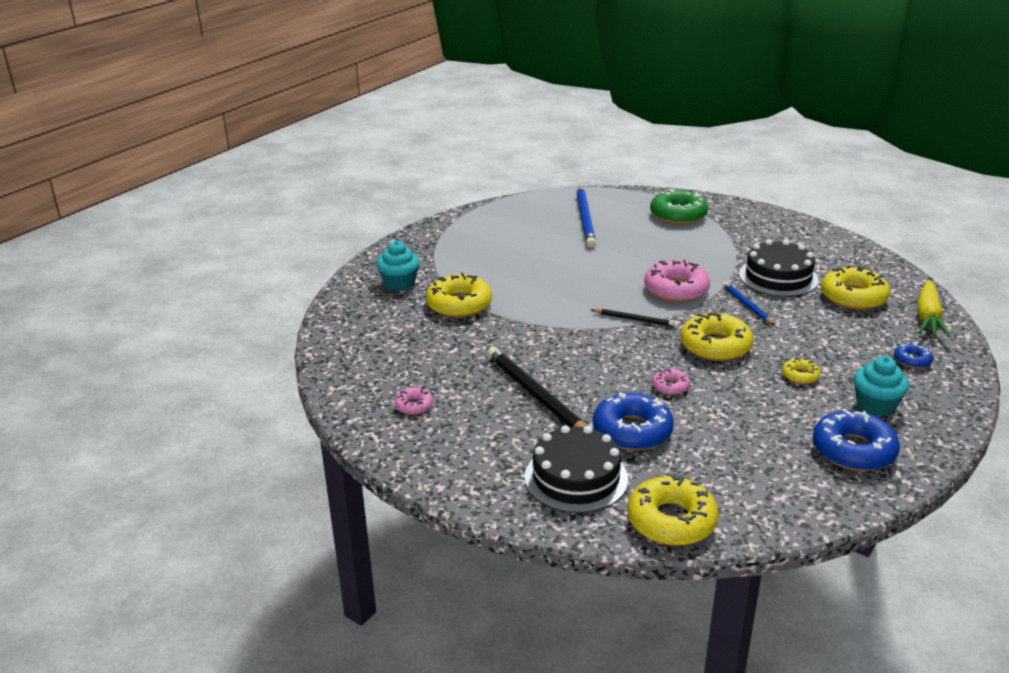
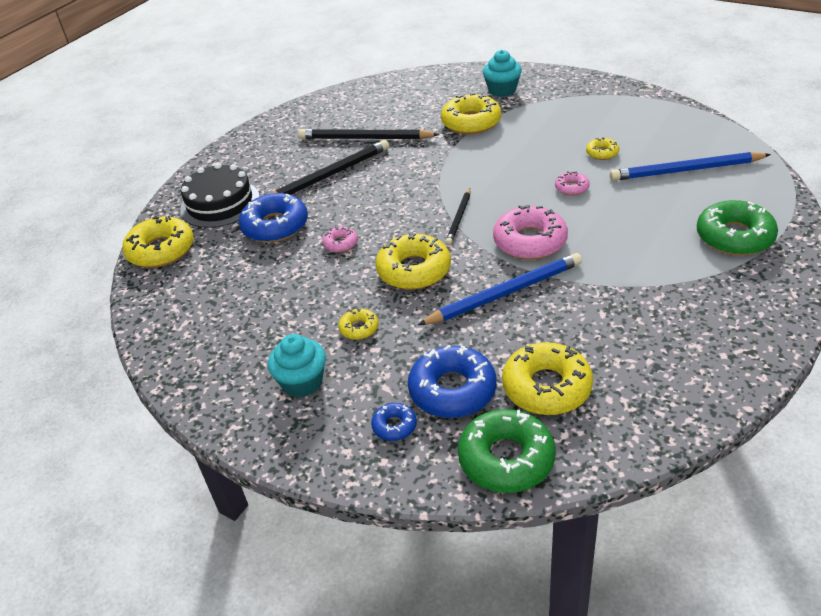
camera: 90 degrees right, 10 degrees up
pink donut [394,387,433,415] -> pink donut moved to [555,171,590,196]
blue pencil [723,282,775,325] -> blue pencil [418,253,582,325], size x1.79
black cake [739,239,818,297] -> none
blue donut [813,409,900,471] -> blue donut moved to [408,345,497,418]
yellow carrot [917,280,950,337] -> green donut [458,409,555,493]
none -> black pencil [298,129,440,139]
none -> yellow donut [586,137,619,160]

